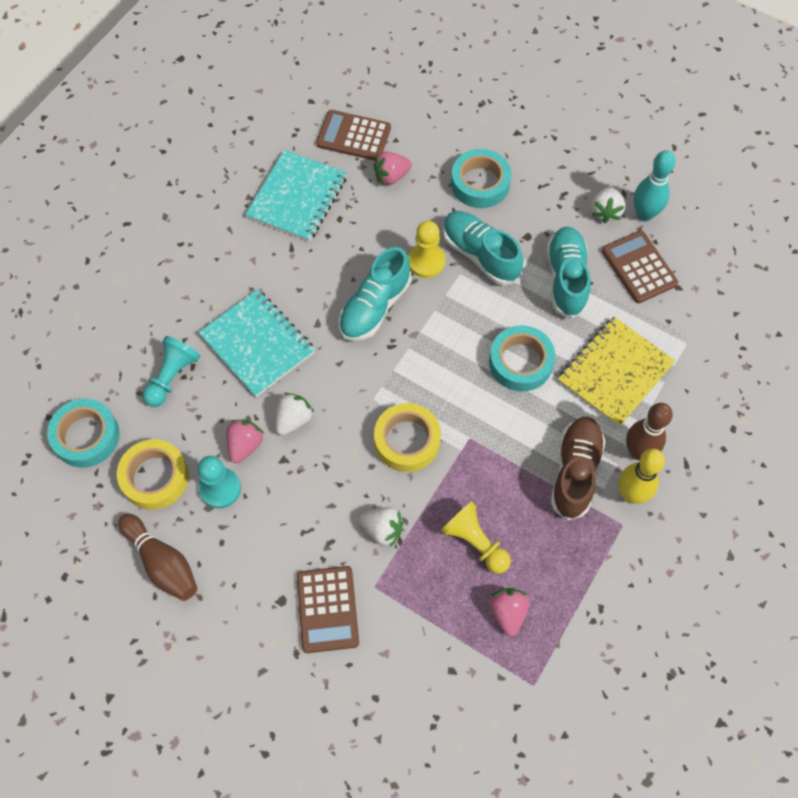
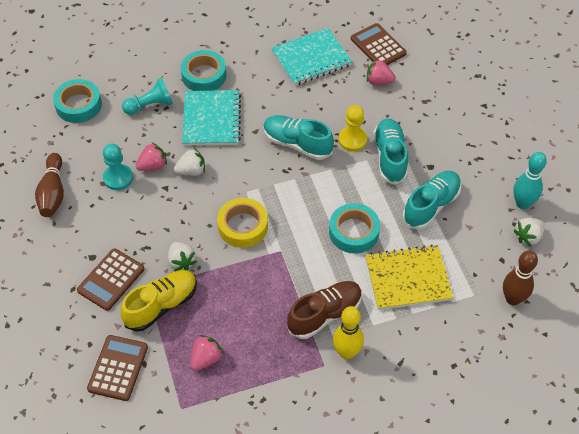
camera: 40 degrees right, 10 degrees down
yellow tape [117,439,189,510] -> none
turquoise shoe [339,247,411,341] -> turquoise shoe turned 45 degrees clockwise [263,115,334,160]
yellow pawn [441,501,511,574] -> none
turquoise tape [451,149,511,208] -> turquoise tape moved to [181,50,226,91]
white strawberry [591,186,625,223] -> white strawberry moved to [513,218,545,246]
brown calculator [602,230,678,303] -> brown calculator moved to [87,335,148,401]
brown bowling pin [626,403,673,460] -> brown bowling pin moved to [503,251,538,305]
none -> yellow shoe [121,270,197,332]

